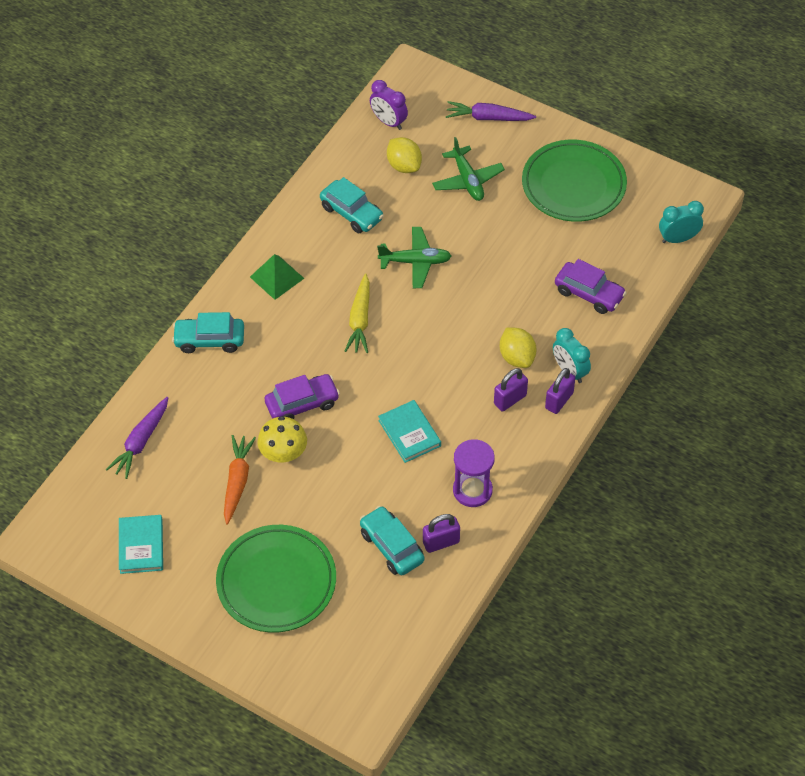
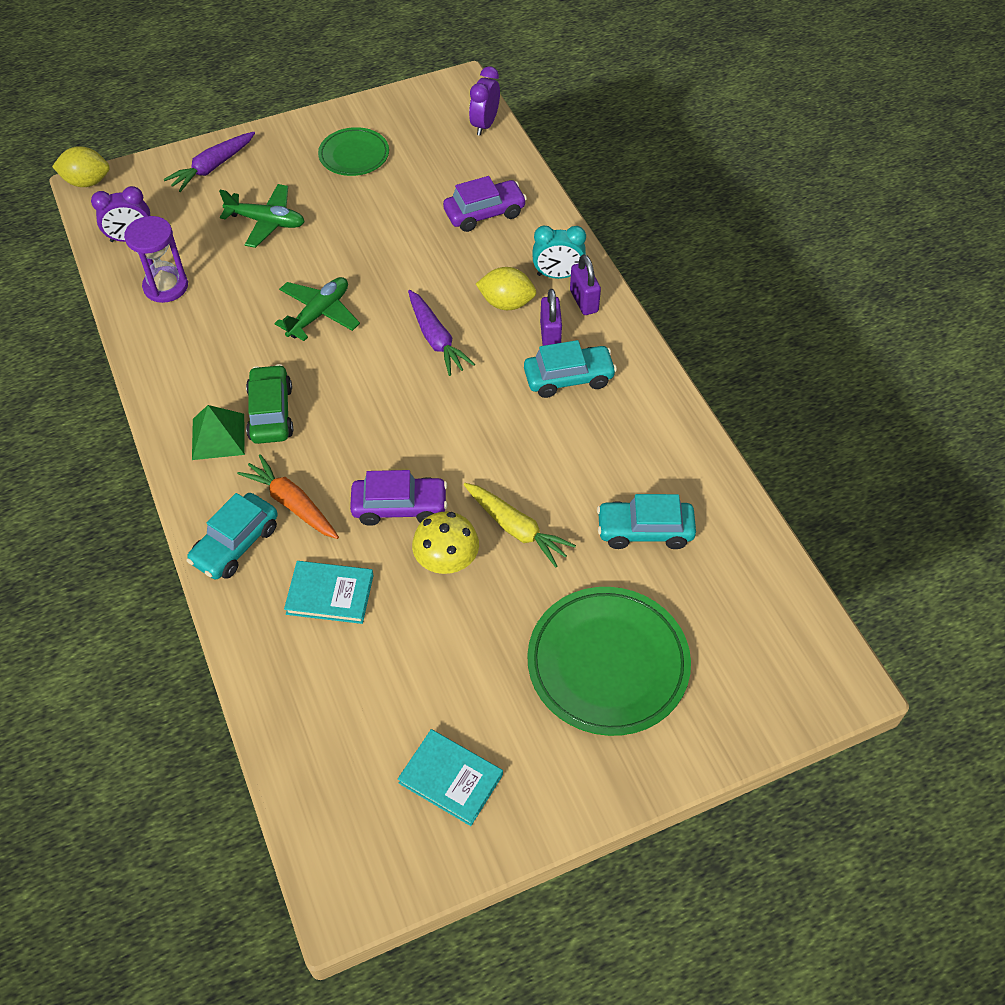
camera: 55 degrees left, 0 degrees up
purple carrot [106,397,168,479] -> purple carrot moved to [408,290,475,376]
orange carrot [224,435,256,525] -> orange carrot moved to [237,454,339,539]
purple car [265,374,340,419] -> purple car turned 75 degrees clockwise [350,470,448,526]
turquoise car [320,177,384,233] -> turquoise car moved to [524,340,617,398]
yellow carrot [345,273,370,353] -> yellow carrot moved to [463,483,576,567]
turquoise book [378,400,441,463] -> turquoise book moved to [284,561,374,624]
yellow lemon [387,137,422,173] -> yellow lemon moved to [52,146,110,187]
purple padlock [423,514,460,553] -> none
purple hourglass [453,439,495,507] -> purple hourglass moved to [124,216,188,303]
green plate [522,140,627,222] -> green plate [318,127,389,176], size x0.59
turquoise clock [659,201,704,243] -> purple clock [469,66,500,136]
none -> green car [246,364,293,444]

